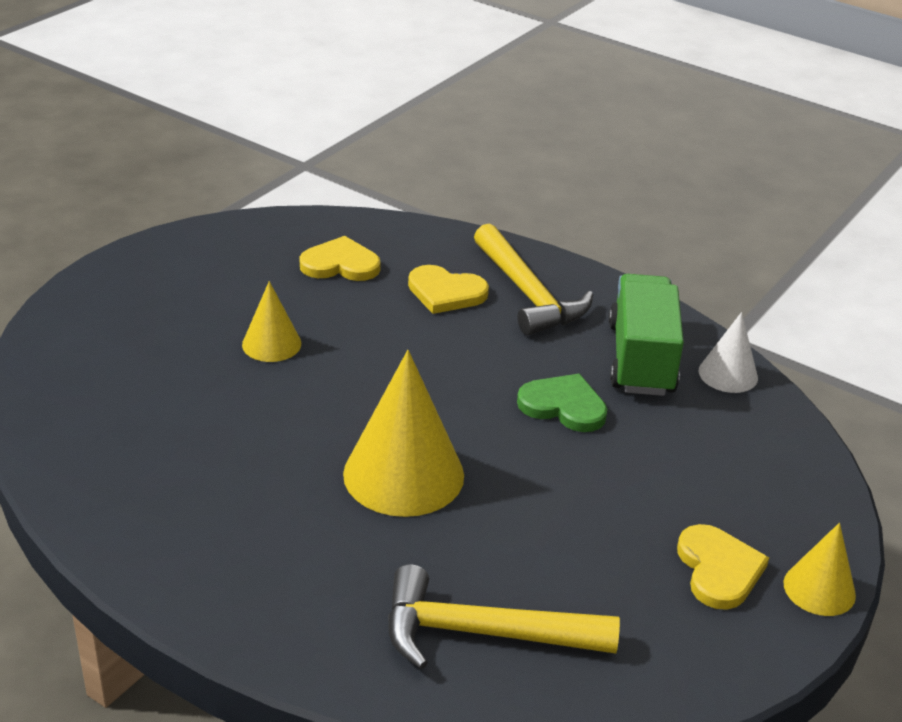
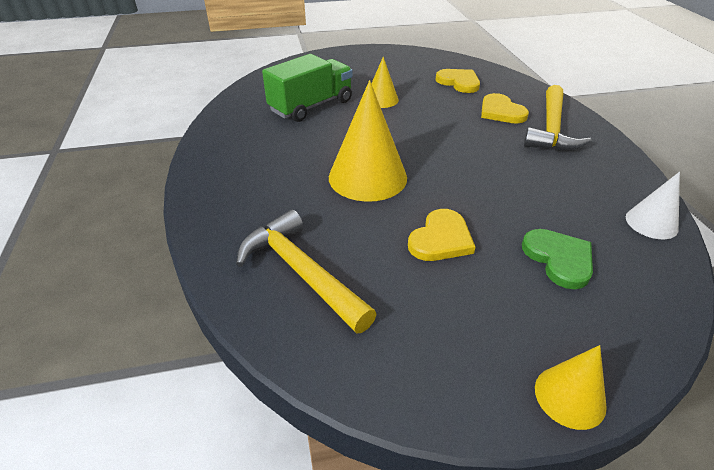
camera: 45 degrees right, 5 degrees up
green heart [517,374,607,432] -> green heart moved to [522,229,593,289]
green truck [609,274,684,396] -> green truck moved to [262,54,353,122]
yellow heart [677,524,769,610] -> yellow heart moved to [408,209,475,261]

